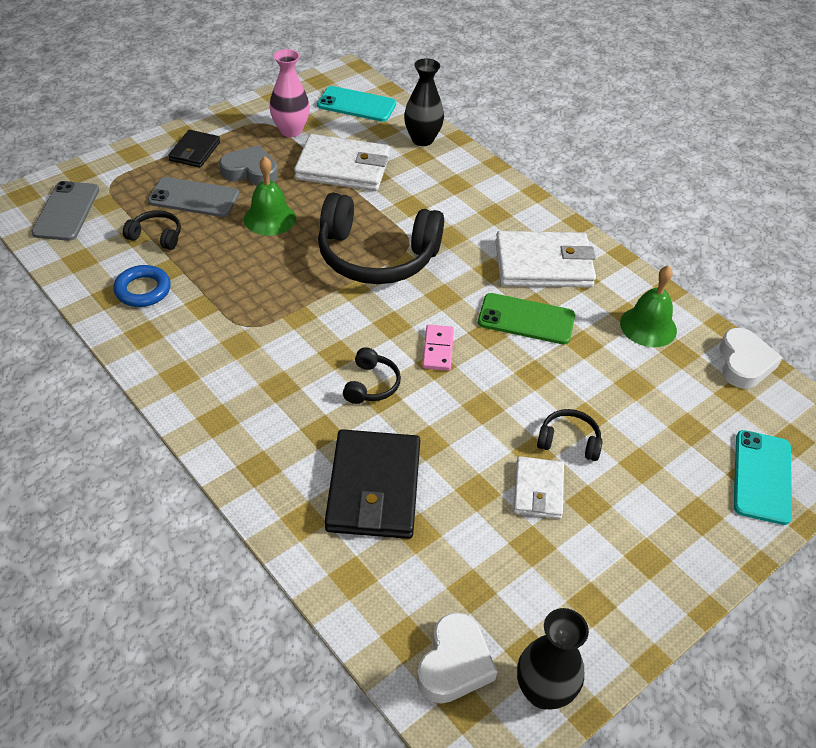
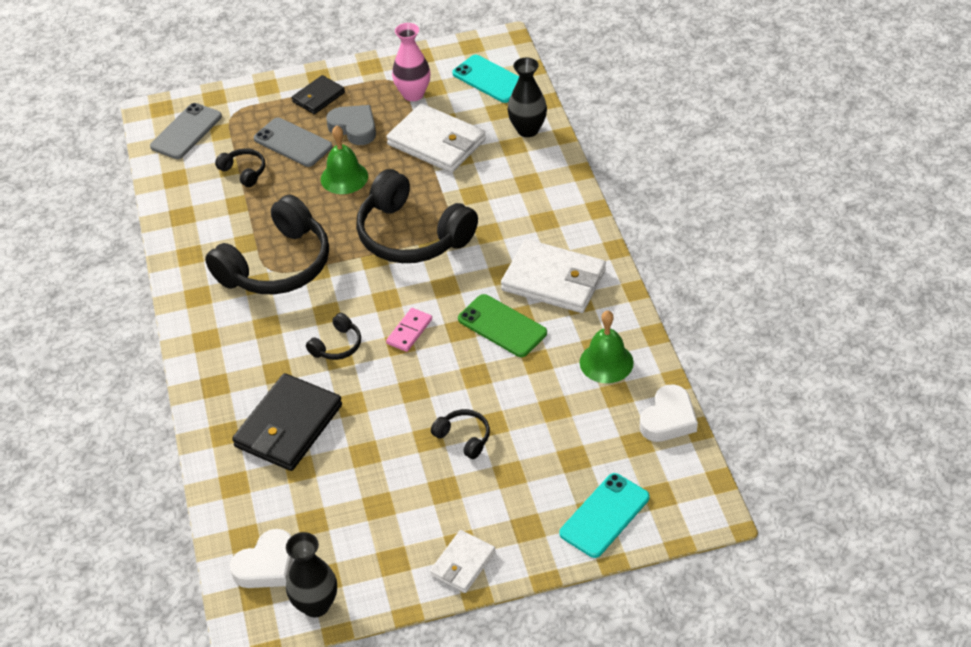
camera: 30 degrees right, 0 degrees up
blue ring [113,265,171,307] -> none
white wallet [513,456,564,519] -> white wallet moved to [430,530,495,593]
none -> black headphones [205,195,329,294]

